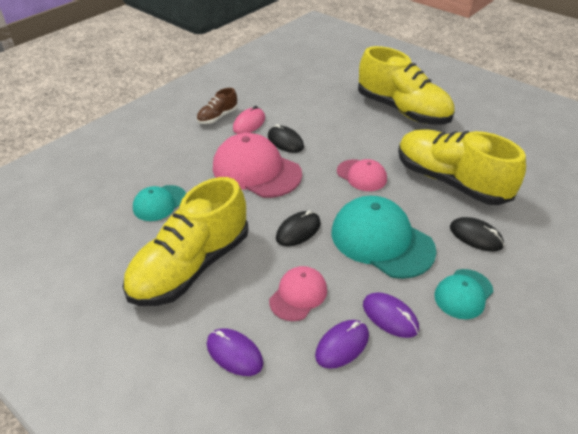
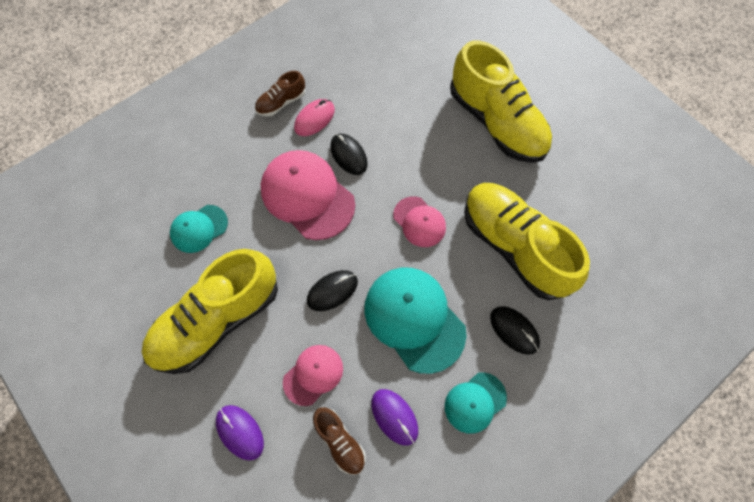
camera: 10 degrees right, 25 degrees up
purple mouse [315,320,369,369] -> brown shoe [313,407,366,475]

